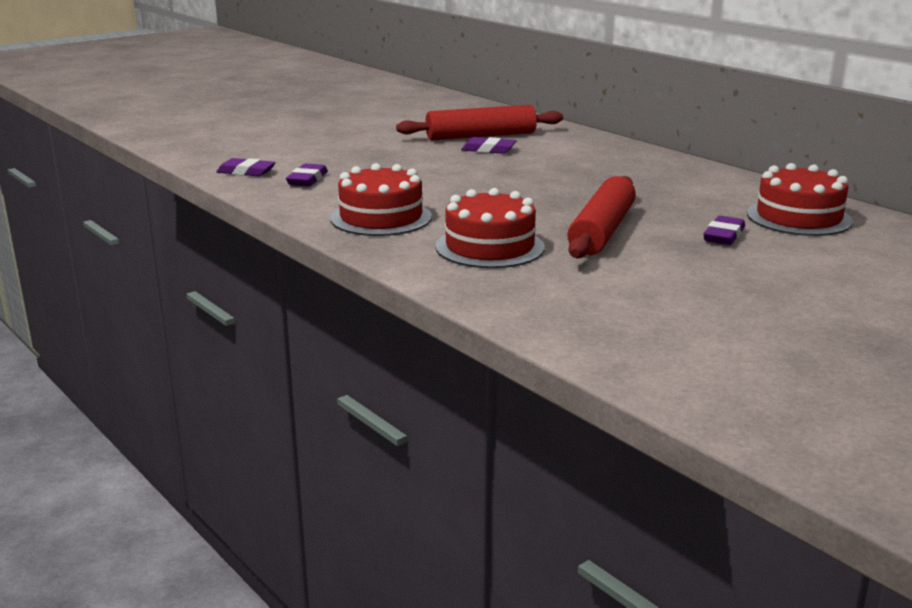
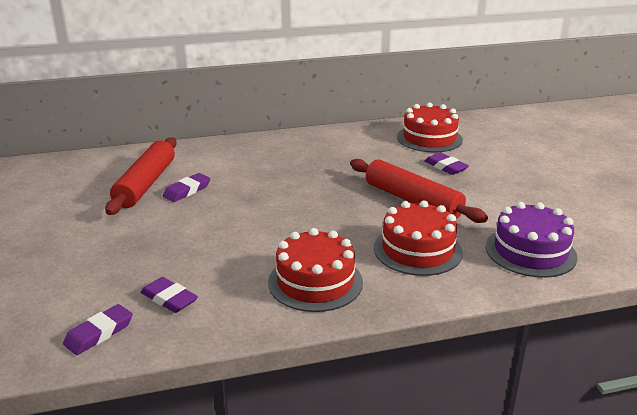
camera: 65 degrees left, 5 degrees up
none -> purple cake [486,202,578,278]

